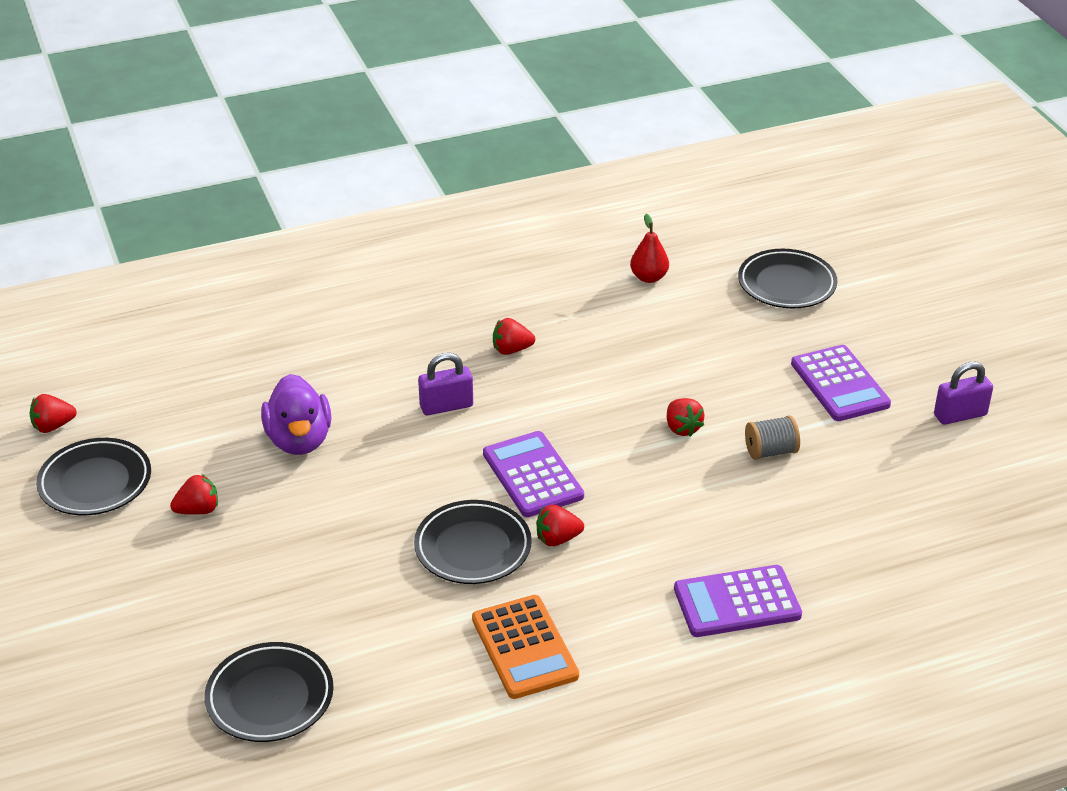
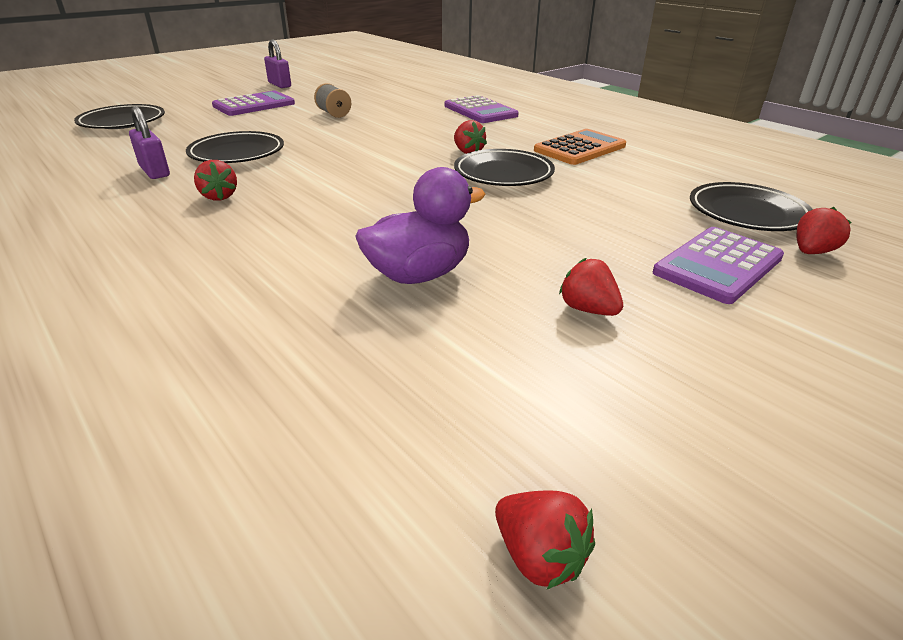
camera: 110 degrees left, 5 degrees down
black plate [36,438,151,515] -> black plate moved to [186,131,284,163]
purple padlock [418,353,473,415] -> purple padlock moved to [129,106,170,179]
purple calculator [483,431,584,517] -> purple calculator moved to [653,227,784,304]
red pear [630,214,669,283] -> none
red strawberry [667,398,705,437] -> red strawberry moved to [797,207,852,254]

